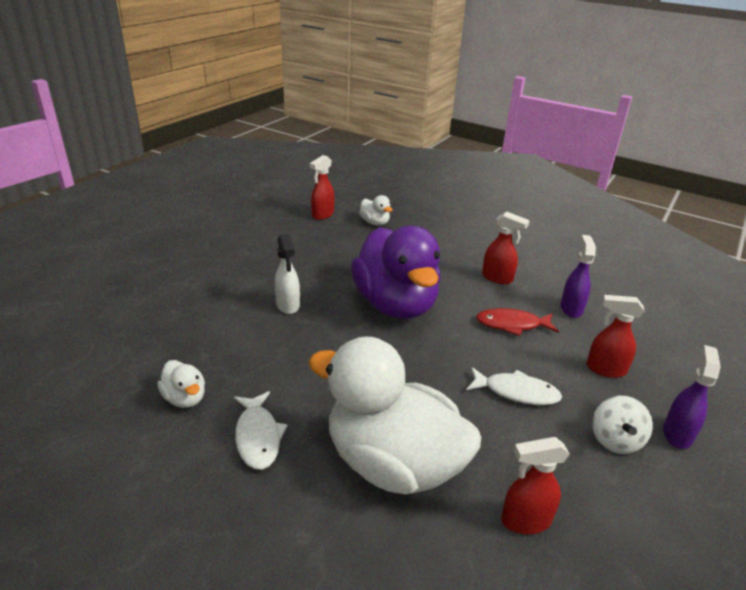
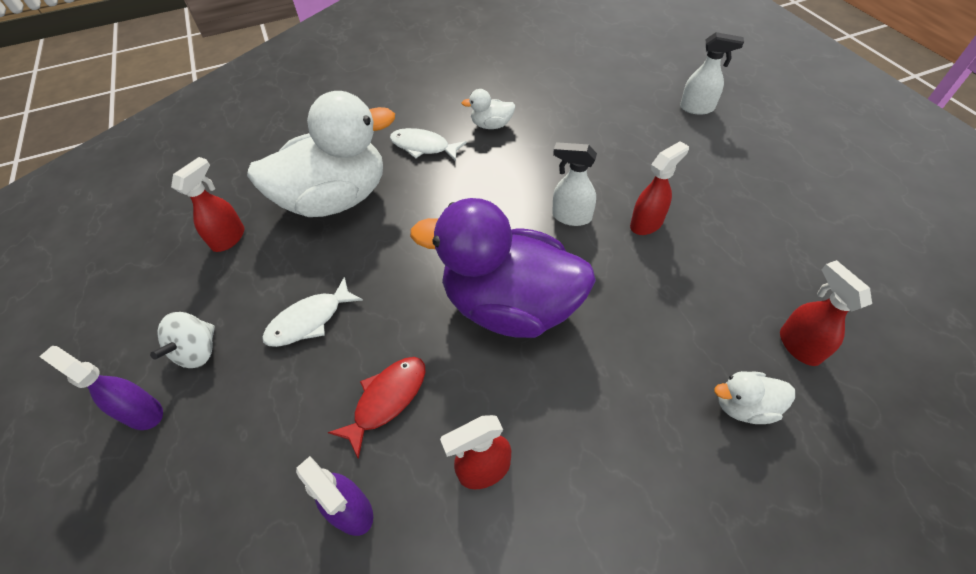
camera: 130 degrees right, 20 degrees up
red spray bottle [586,295,645,378] -> red spray bottle moved to [630,141,689,235]
white spinning top [592,396,653,454] -> white spinning top turned 120 degrees counterclockwise [150,312,215,368]
purple spray bottle [663,345,720,449] -> purple spray bottle turned 150 degrees clockwise [39,346,163,430]
none -> white spray bottle [680,32,744,114]

